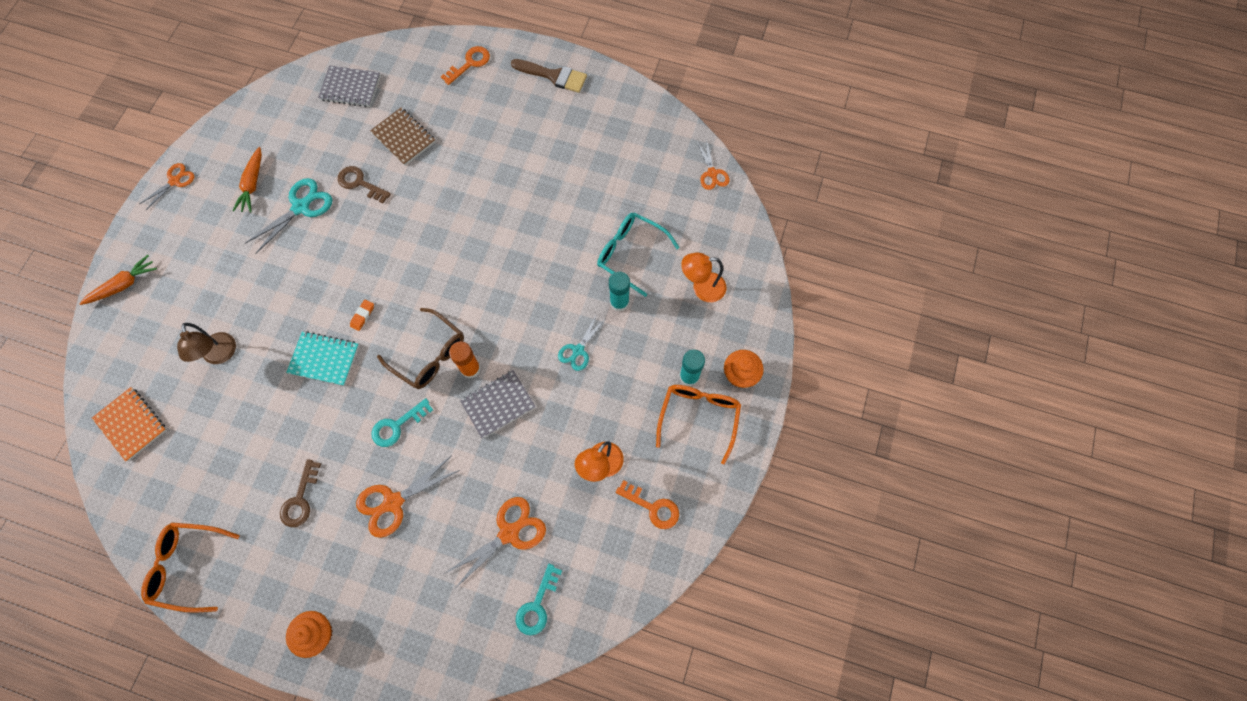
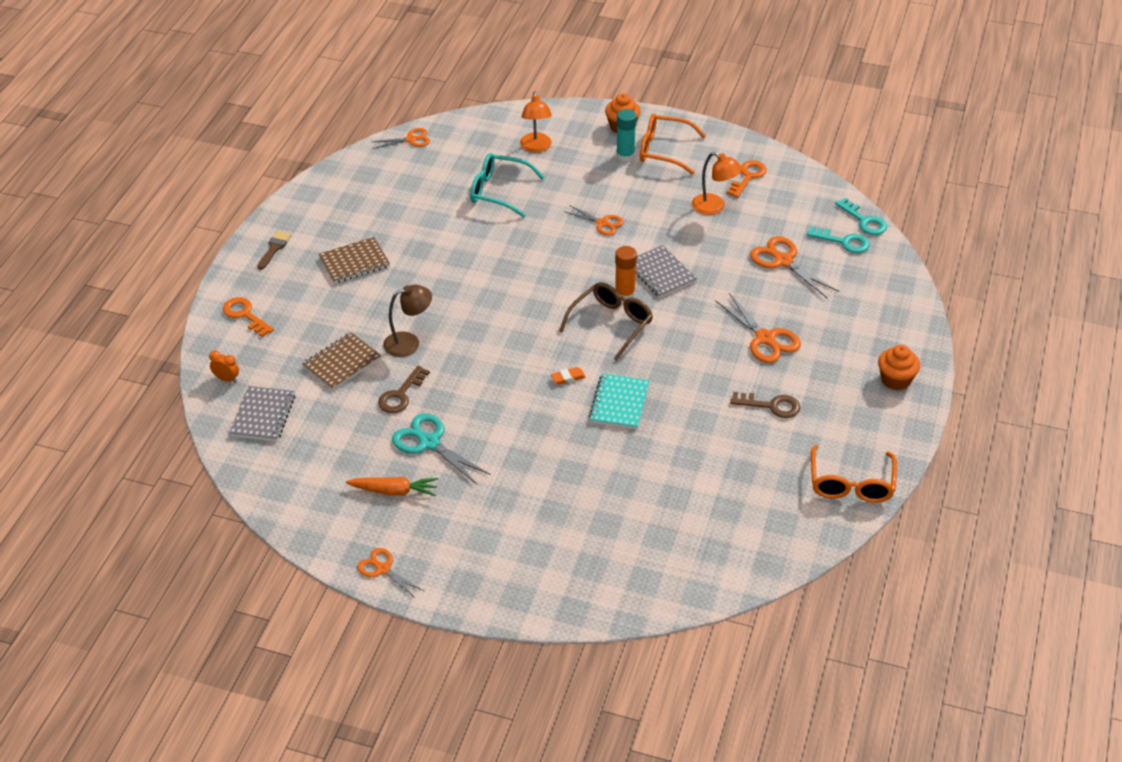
camera: 90 degrees left, 25 degrees down
orange carrot [79,255,157,305] -> none
orange notebook [92,387,167,461] -> none
brown lamp [177,323,236,364] -> brown lamp moved to [383,285,432,357]
orange eraser [350,299,374,331] -> orange eraser turned 45 degrees counterclockwise [551,367,586,385]
turquoise key [371,398,433,447] -> turquoise key moved to [835,197,887,235]
brown brush [511,59,587,93] -> brown brush [258,231,291,270], size x0.63
turquoise scissors [558,314,604,371] -> orange scissors [564,205,624,236]
turquoise glasses [597,212,680,297] -> turquoise glasses turned 75 degrees clockwise [470,153,545,217]
turquoise glue stick [609,272,630,312] -> none
none -> orange clock [209,350,239,383]
none -> brown notebook [319,237,390,284]

